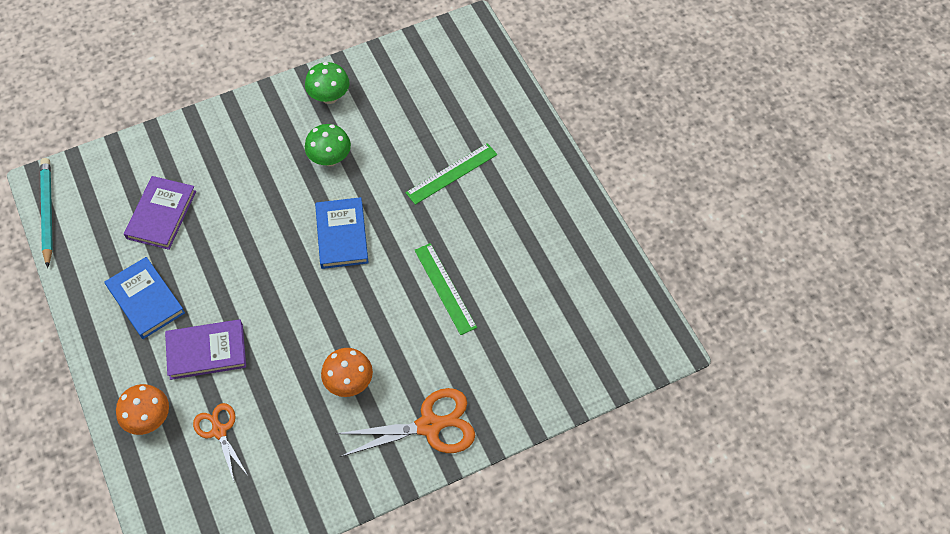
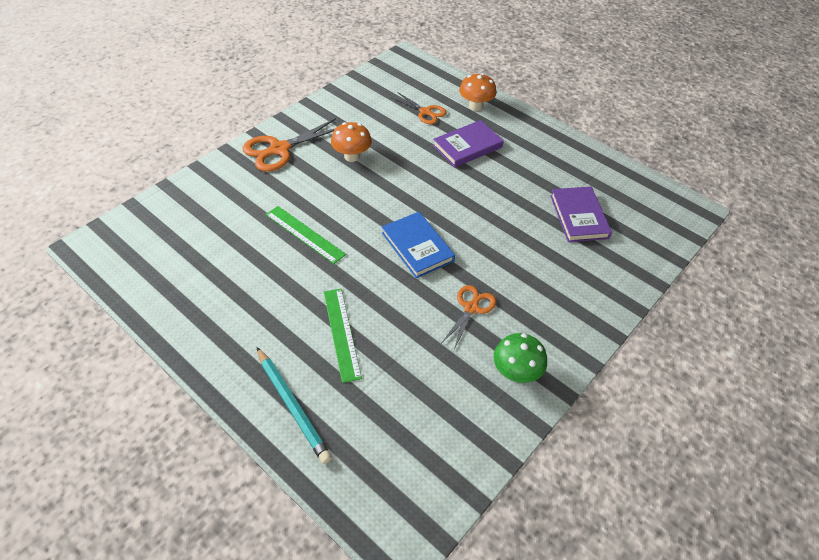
camera: 155 degrees right, 10 degrees down
turquoise pencil [40,158,53,268] -> turquoise pencil moved to [256,347,332,464]
blue book [104,257,185,339] -> none
green mushroom [305,124,351,166] -> orange scissors [442,285,496,349]
green ruler [405,143,498,205] -> green ruler turned 45 degrees counterclockwise [324,289,362,383]

